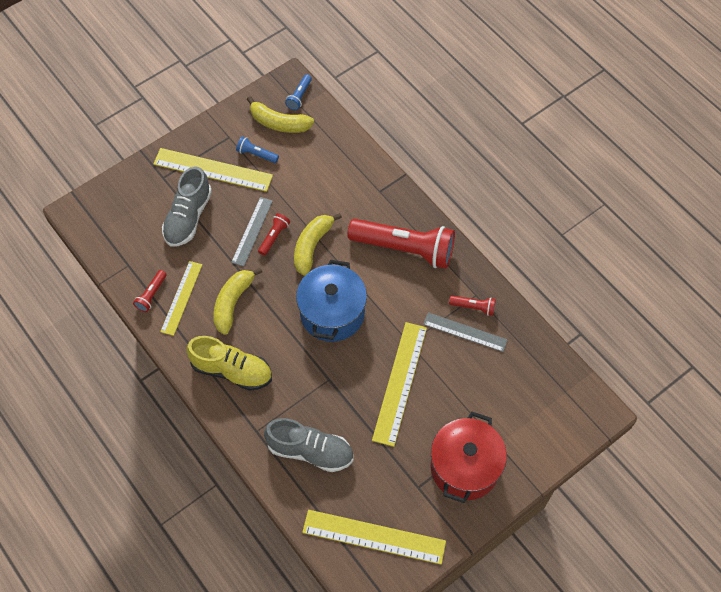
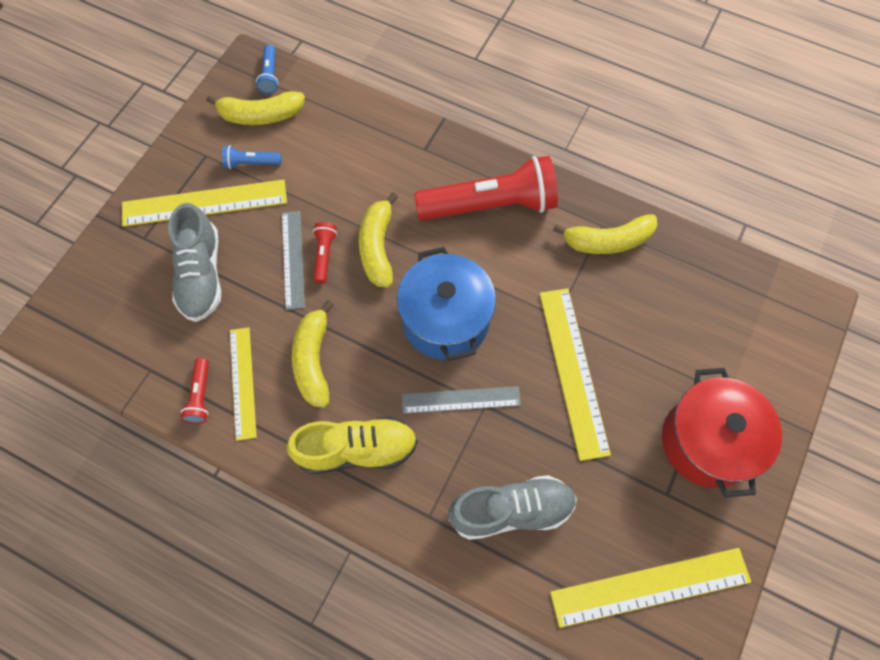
camera: 25 degrees left, 5 degrees up
grey ruler [423,312,508,352] -> grey ruler moved to [402,386,521,414]
red flashlight [449,295,496,316] -> yellow banana [553,214,658,254]

